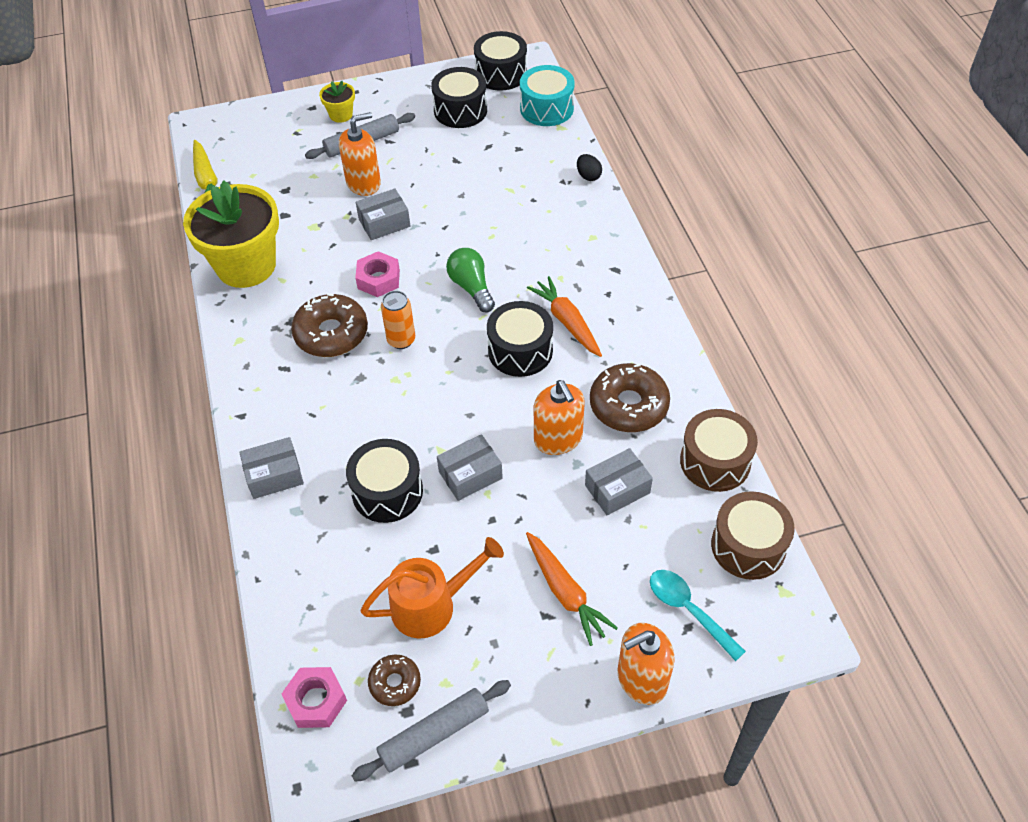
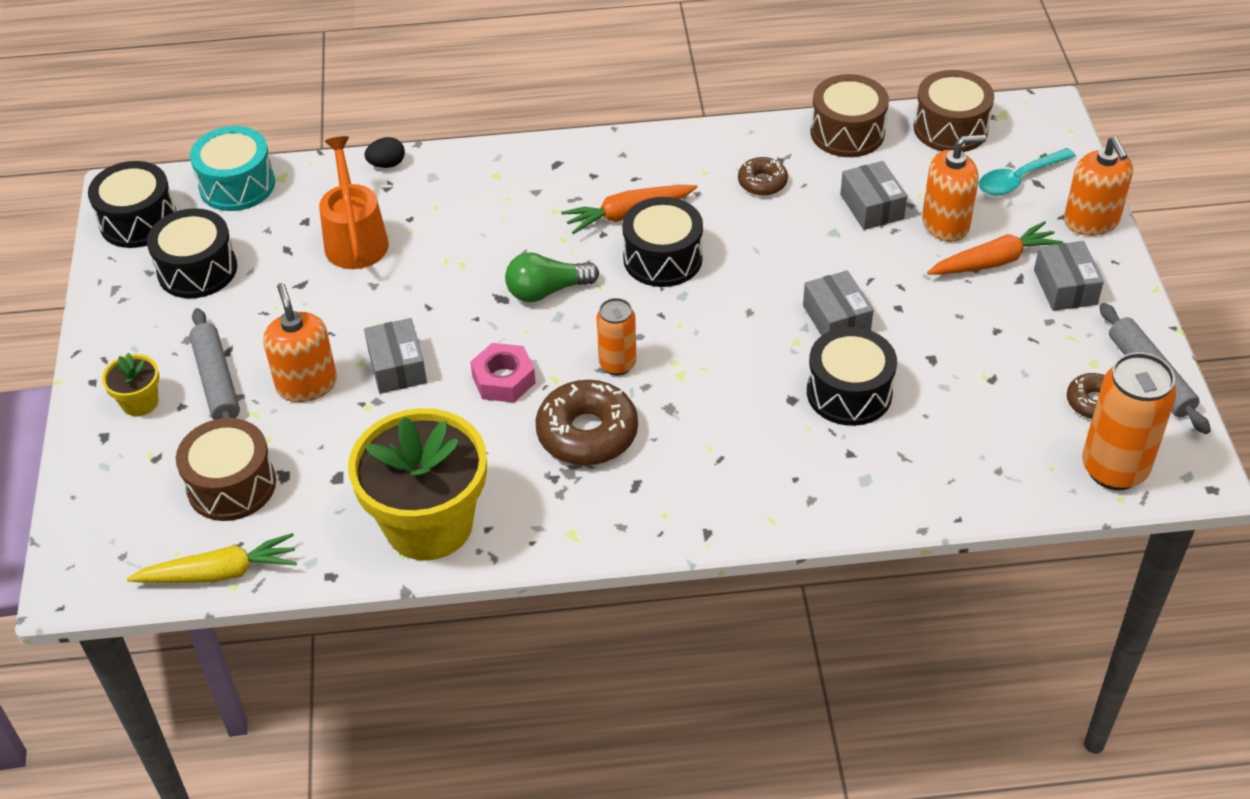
camera: 80 degrees left, 5 degrees down
grey box [239,437,304,499] -> grey box moved to [1034,241,1104,311]
pink nut [282,667,347,728] -> orange can [1082,352,1176,490]
orange watering can [360,537,504,639] -> orange watering can moved to [319,136,389,269]
orange soap dispenser [534,380,585,455] -> orange soap dispenser moved to [922,135,986,242]
brown donut [590,363,670,432] -> brown donut [738,157,788,196], size x0.56
none -> brown drum [176,418,276,521]

